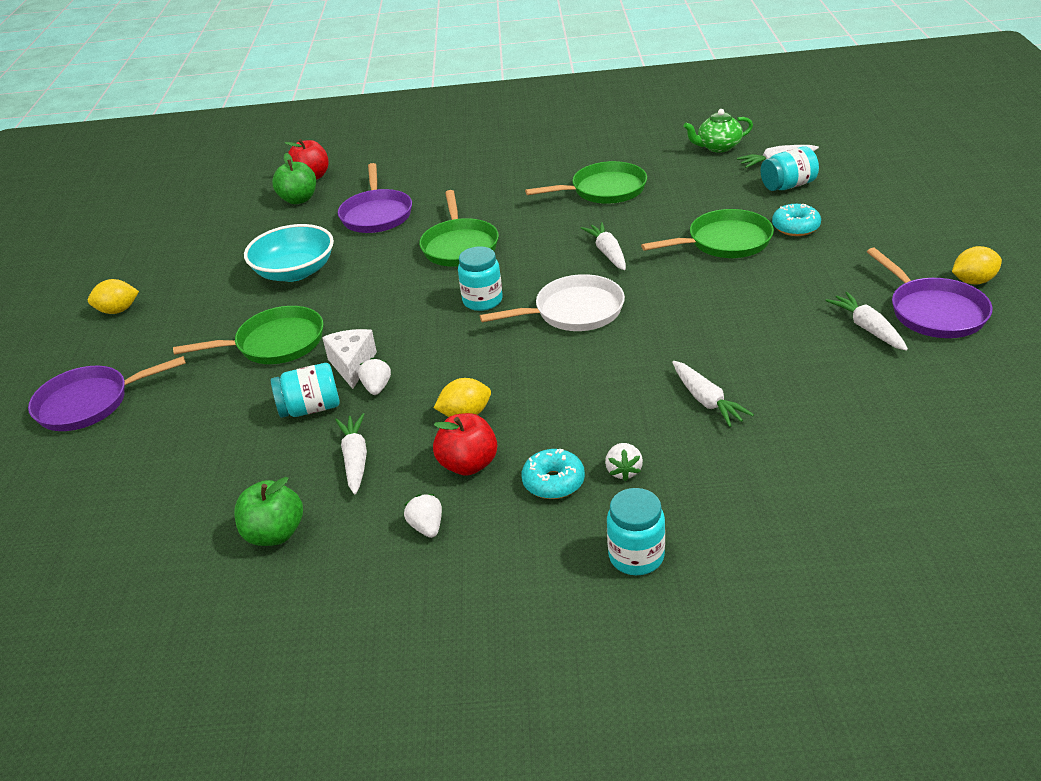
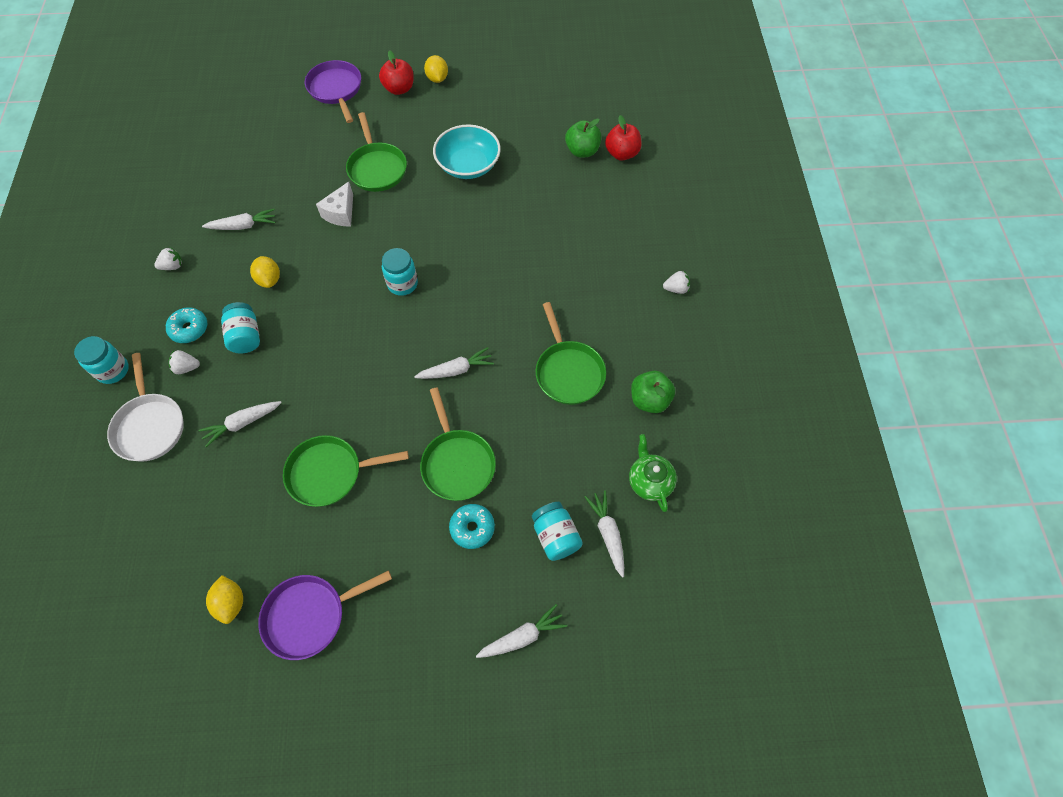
camera: 85 degrees right, 25 degrees up
green apple [234,477,303,546] -> green apple moved to [631,371,675,413]
turquoise jar [271,363,340,418] -> turquoise jar moved to [221,302,260,353]
white cheese [322,329,377,389] -> white cheese turned 120 degrees clockwise [316,182,353,226]
purple pan [338,163,412,233] -> none
white strawberry [358,358,391,395] -> white strawberry moved to [663,271,690,294]
green pan [419,190,499,267] -> green pan moved to [283,435,409,507]
red apple [433,413,497,476] -> red apple moved to [379,50,414,95]
white pan [480,274,625,331] -> white pan moved to [107,353,184,462]
white carrot [825,292,908,351] -> white carrot moved to [476,604,567,658]
yellow lemon [952,246,1002,285] -> yellow lemon moved to [206,575,243,624]

